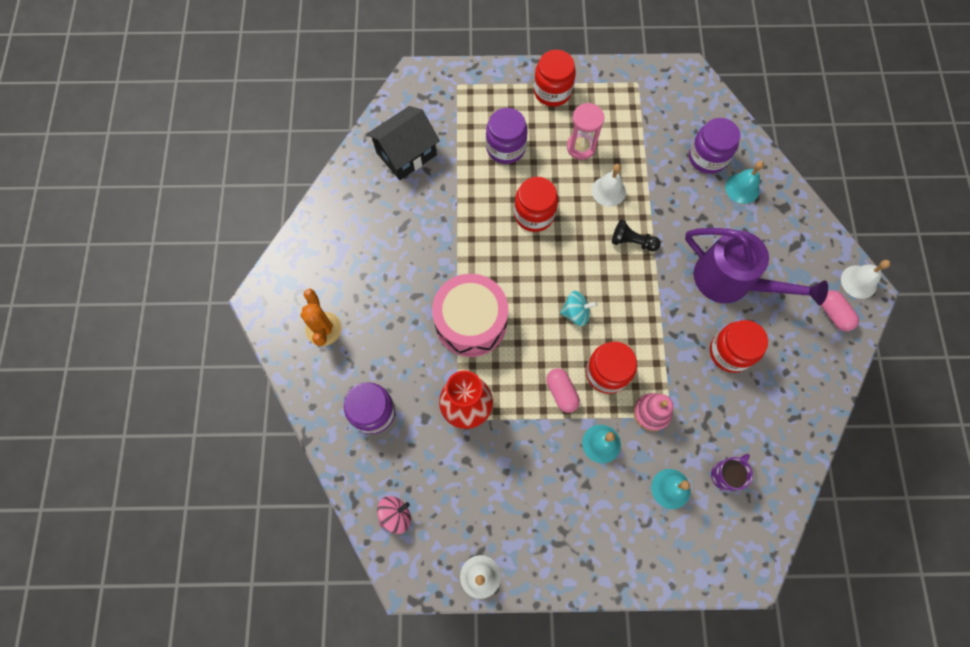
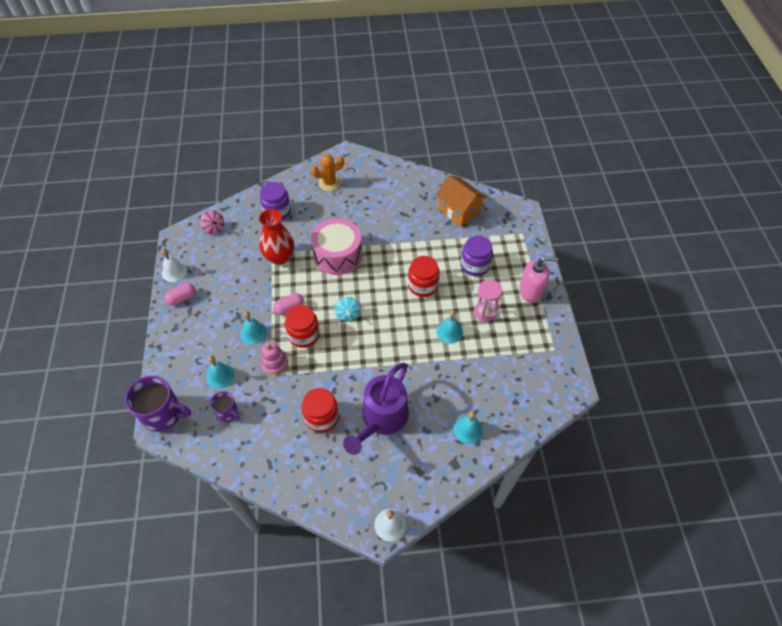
camera: 85 degrees right, 15 degrees down
black house [366,106,440,180] -> orange house [436,175,487,226]
red jar [534,50,576,107] -> pink soap dispenser [519,256,558,303]
white bell [592,164,626,207] -> turquoise bell [436,310,463,344]
black pawn [612,220,660,251] -> none
purple jar [689,118,740,174] -> none
pink capsule [821,290,859,331] -> pink capsule moved to [164,283,196,306]
none -> purple mug [125,376,191,432]

